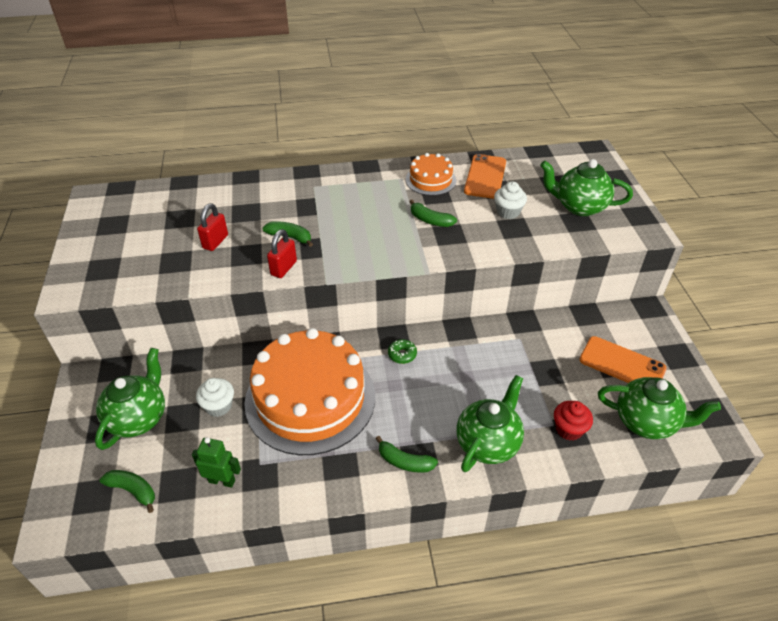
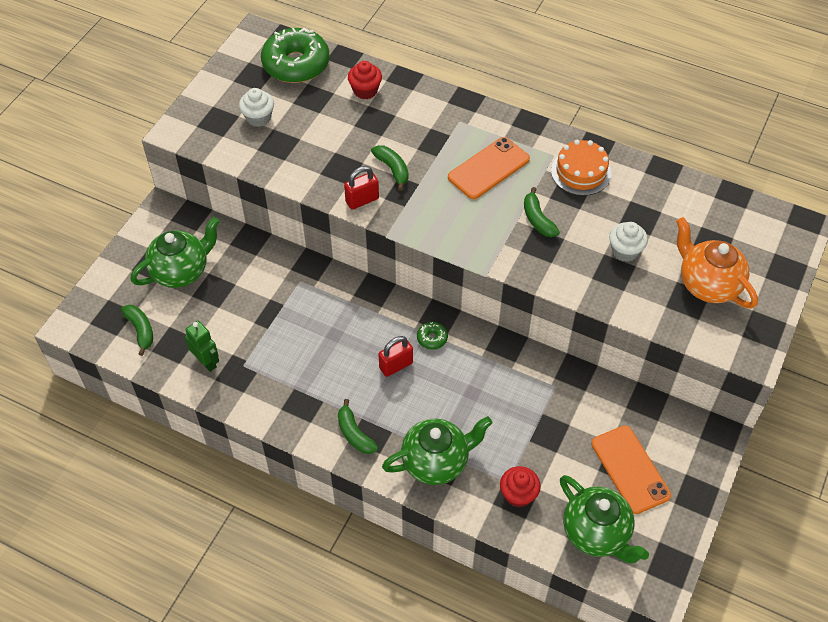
camera: 35 degrees right, 10 degrees up
white cupcake [196,378,234,417] -> white cupcake moved to [239,88,274,127]
red padlock [197,203,228,251] -> red padlock moved to [378,336,413,377]
orange cake [244,328,375,455] -> none
orange phone [464,154,506,199] -> orange phone moved to [448,137,530,199]
green teapot [540,159,633,216] -> orange teapot [676,217,758,308]
none -> green donut [261,28,329,83]
none -> red cupcake [348,61,382,99]

